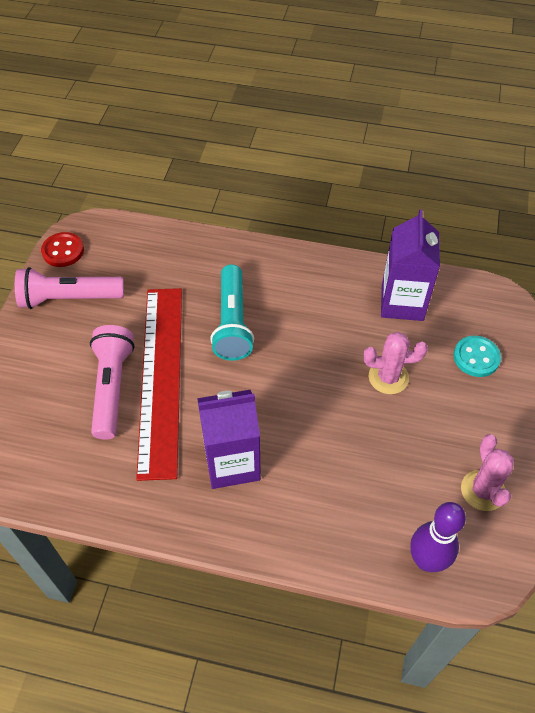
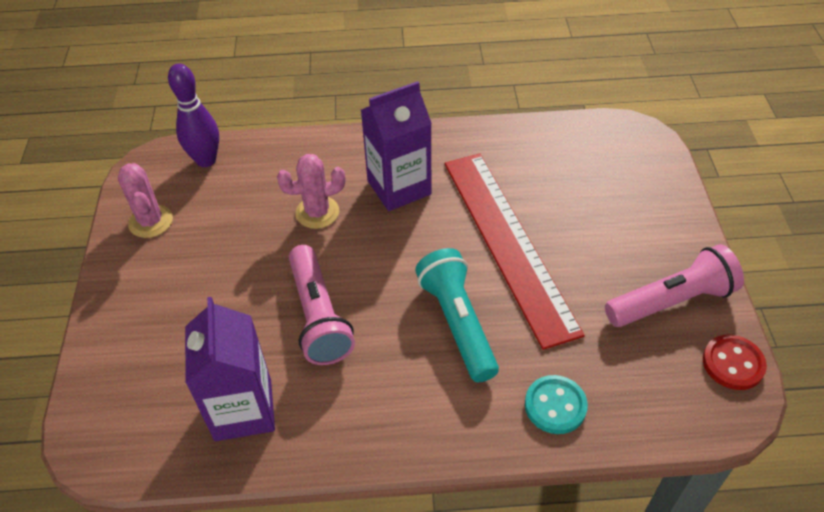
camera: 165 degrees right, 5 degrees down
pink flashlight [90,325,135,440] -> pink flashlight moved to [289,245,355,365]
pink cactus [363,332,428,394] -> pink cactus moved to [277,154,345,229]
turquoise button [453,336,501,377] -> turquoise button moved to [525,375,588,434]

